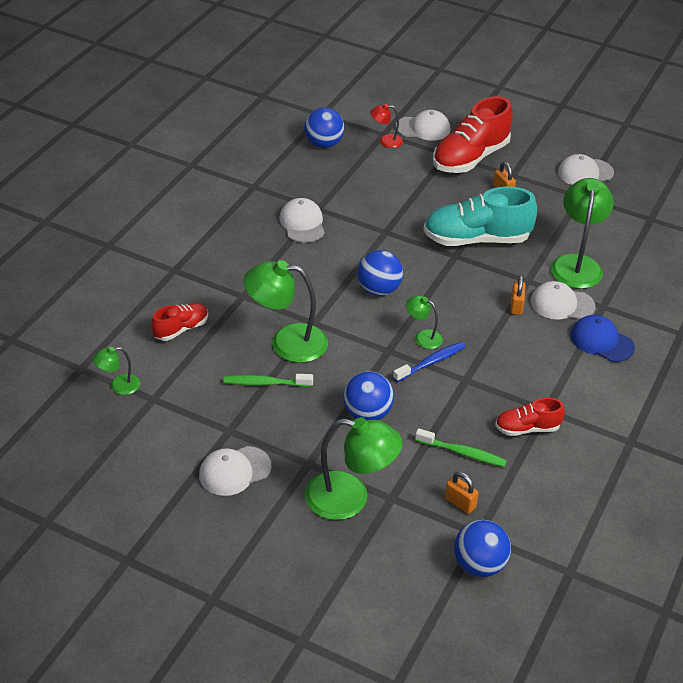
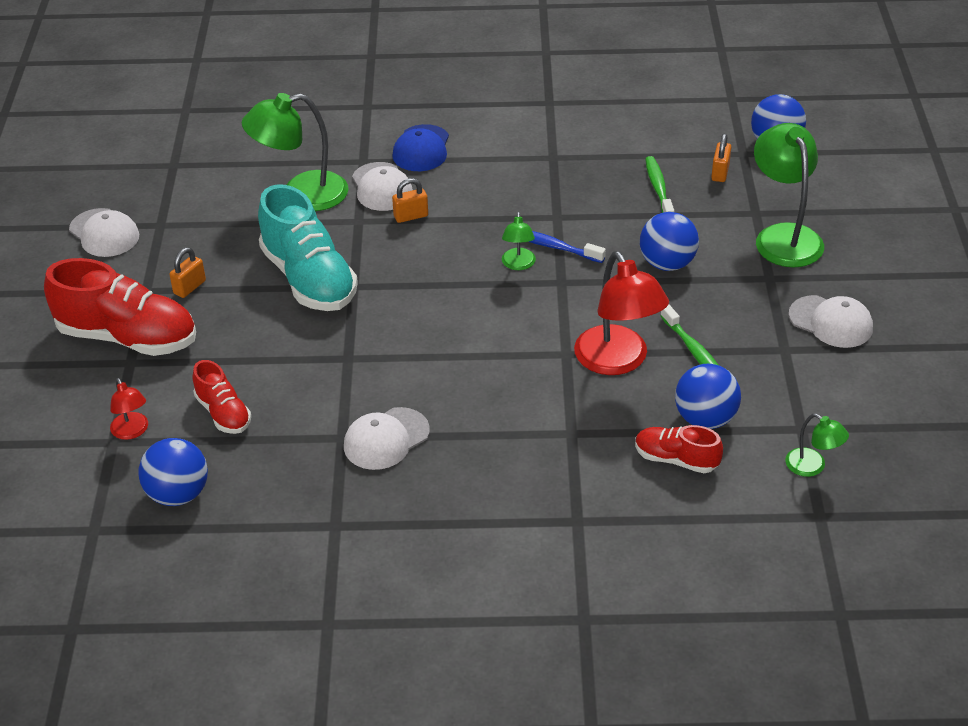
camera: 115 degrees left, 0 degrees up
green lamp [244,260,328,363] -> red lamp [574,251,669,375]
blue ball [357,250,403,296] -> blue ball moved to [675,364,741,429]
white cap [395,110,450,141] -> none
red shoe [495,398,565,436] -> red shoe moved to [193,360,251,434]

